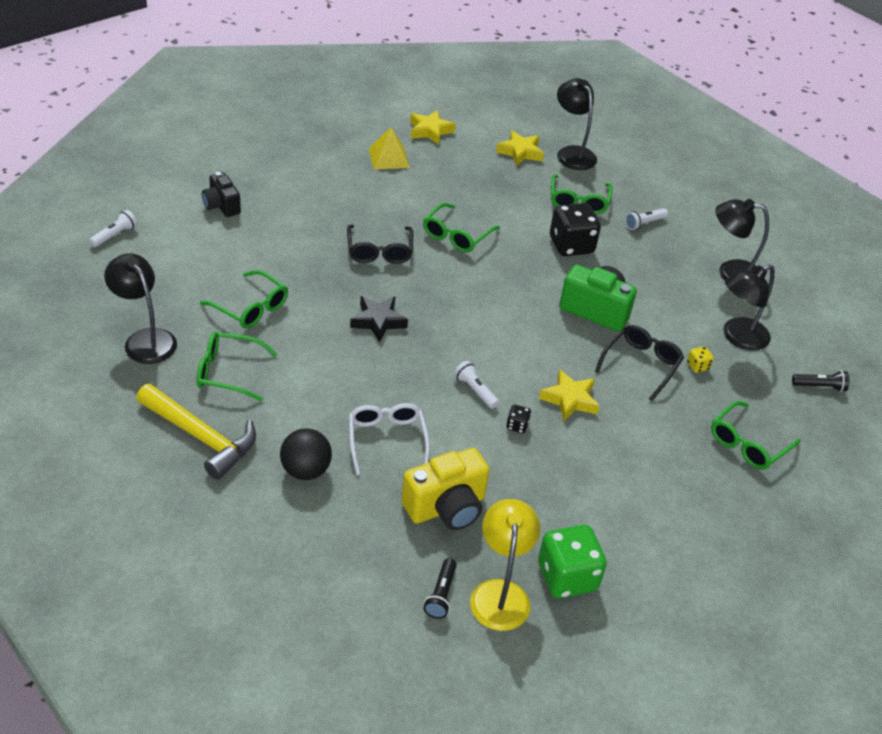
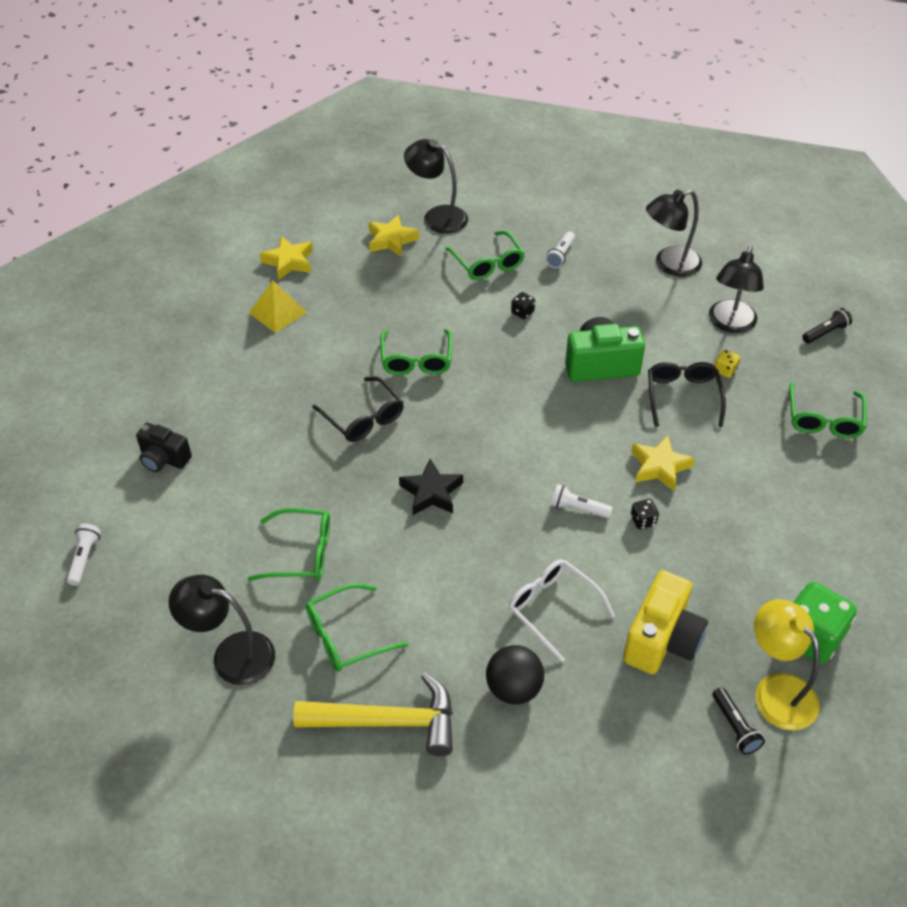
camera: 30 degrees left, 5 degrees up
black dice [550,203,601,256] -> black dice [511,292,535,319], size x0.43

